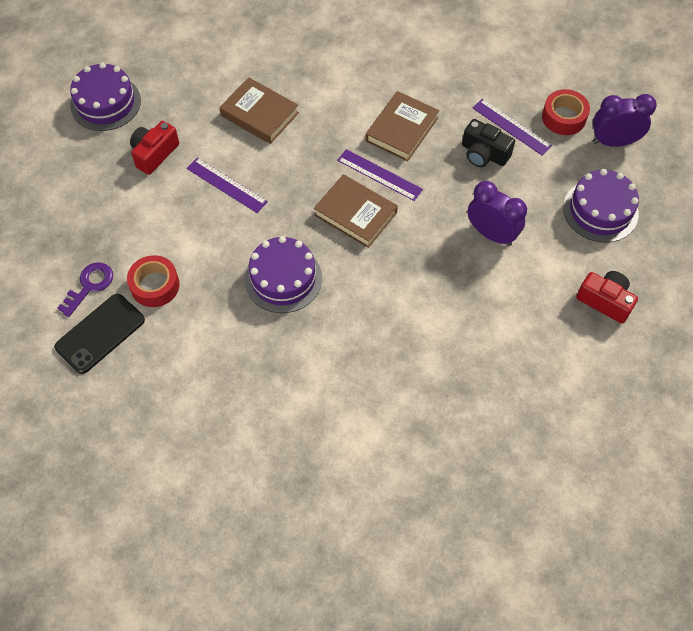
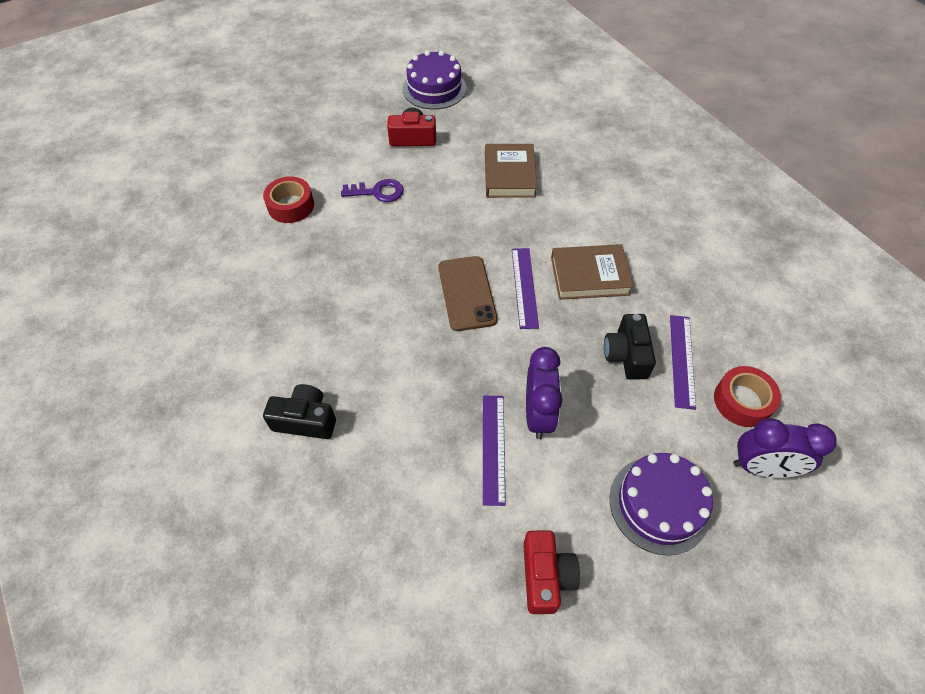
camera: 55 degrees right, 5 degrees down
black phone [54,294,145,374] -> none
purple key [57,263,113,317] -> purple key moved to [341,179,404,202]
purple ruler [187,158,268,213] -> purple ruler moved to [483,396,506,506]
purple cake [245,236,322,313] -> none
brown book [314,174,398,248] -> brown phone [438,256,498,331]
purple clock [593,94,657,147] -> purple clock turned 135 degrees clockwise [733,418,837,478]
none -> black camera [263,384,336,439]

